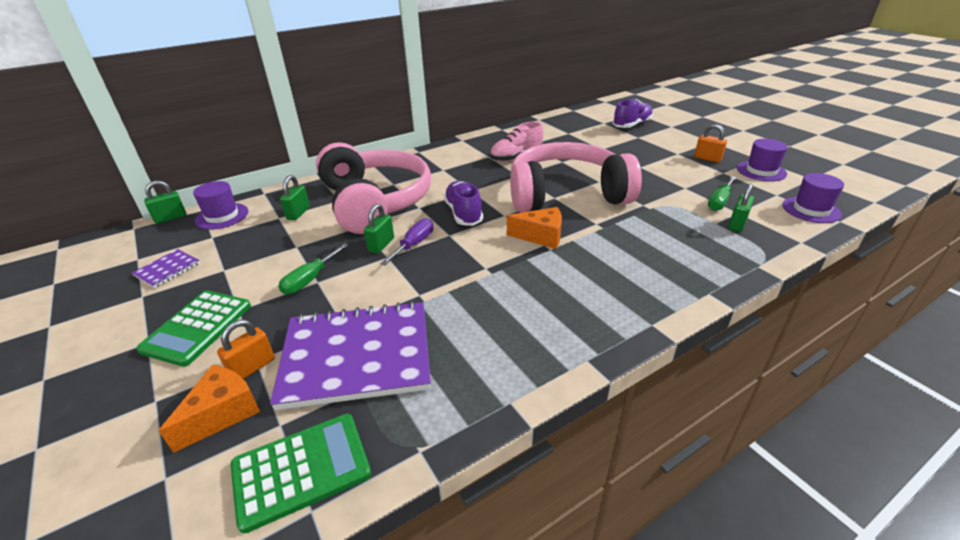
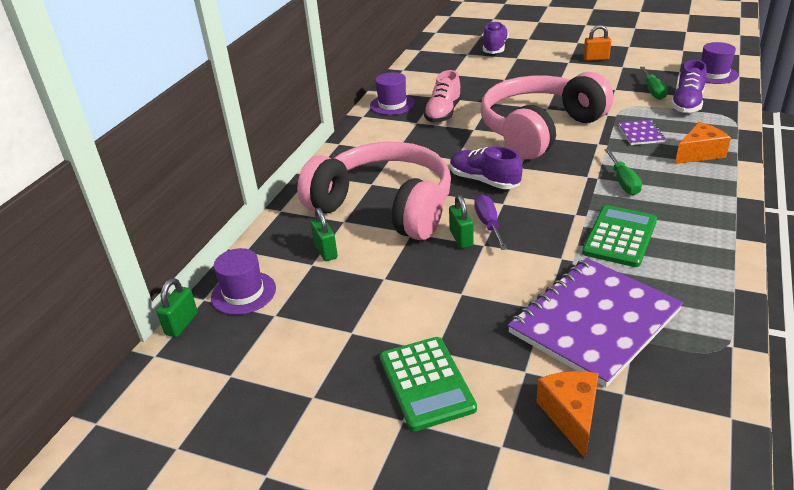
camera: 35 degrees left, 0 degrees up
purple notebook [132,249,200,288] -> purple notebook moved to [618,120,666,145]
orange padlock [217,320,275,379] -> none
green calculator [230,414,371,534] -> green calculator moved to [582,205,657,267]
green screwdriver [278,243,348,295] -> green screwdriver moved to [604,149,642,195]
orange cheese [507,207,562,249] -> orange cheese moved to [675,122,731,164]
green padlock [728,183,754,232] -> purple shoe [671,60,707,113]
purple hat [737,139,788,182] -> purple hat moved to [370,72,415,115]

